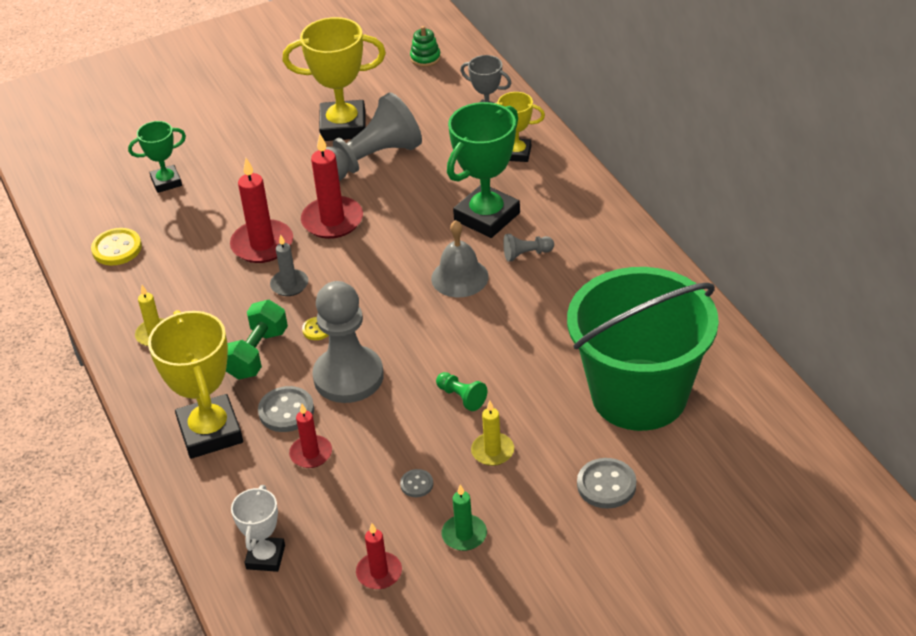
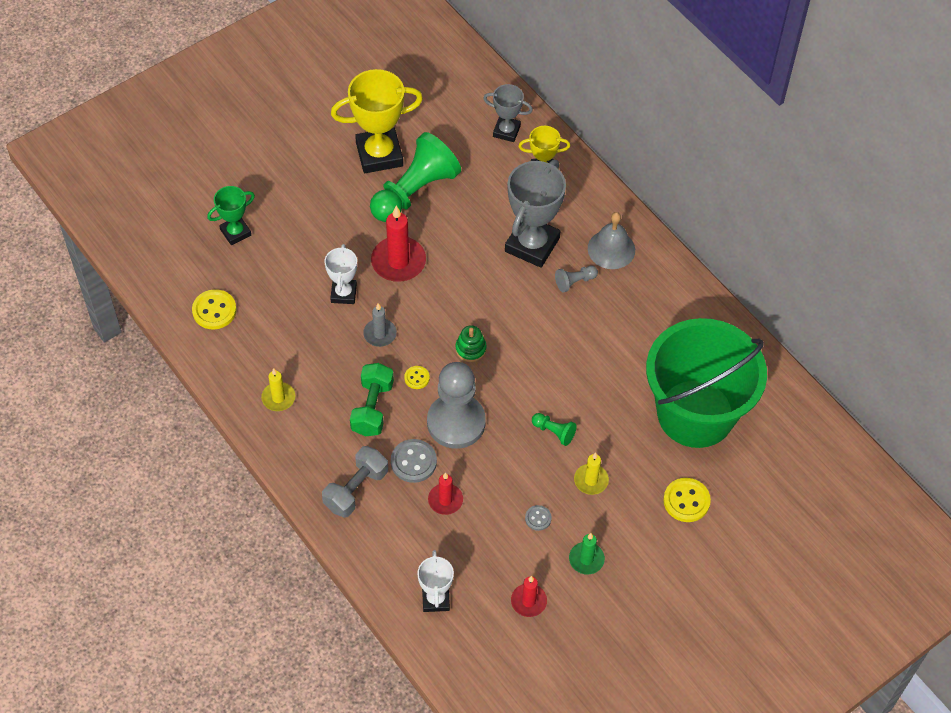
camera: 15 degrees left, 15 degrees up
yellow trophy [148,310,243,459] -> grey dumbbell [322,446,388,518]
red candle [230,158,293,263] -> white trophy [324,244,357,304]
grey pawn [326,92,422,181] -> green pawn [370,132,461,222]
green stacking toy [410,26,441,67] -> green stacking toy moved to [455,325,487,362]
grey bell [431,220,489,297] -> grey bell moved to [588,212,635,269]
green trophy [447,102,520,238] -> grey trophy [505,160,566,268]
grey button [577,458,636,509] -> yellow button [663,478,711,522]

